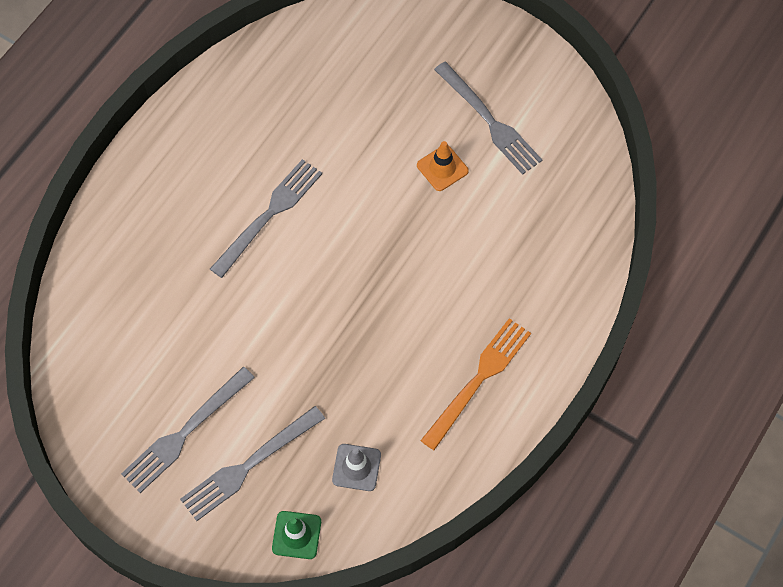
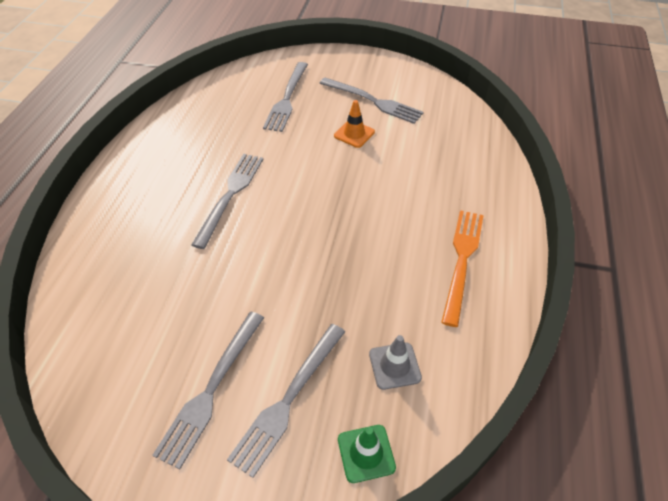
camera: 20 degrees left, 15 degrees down
none -> grey fork [263,62,308,132]

